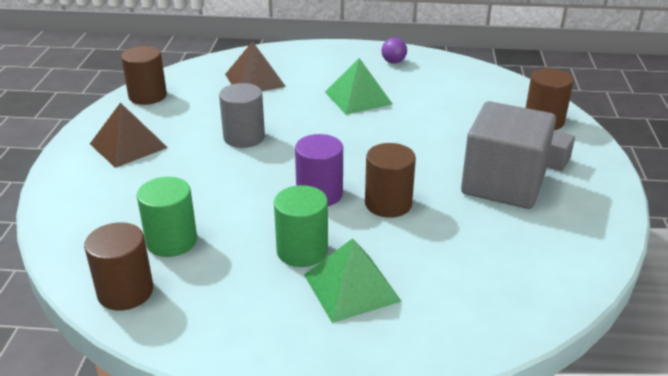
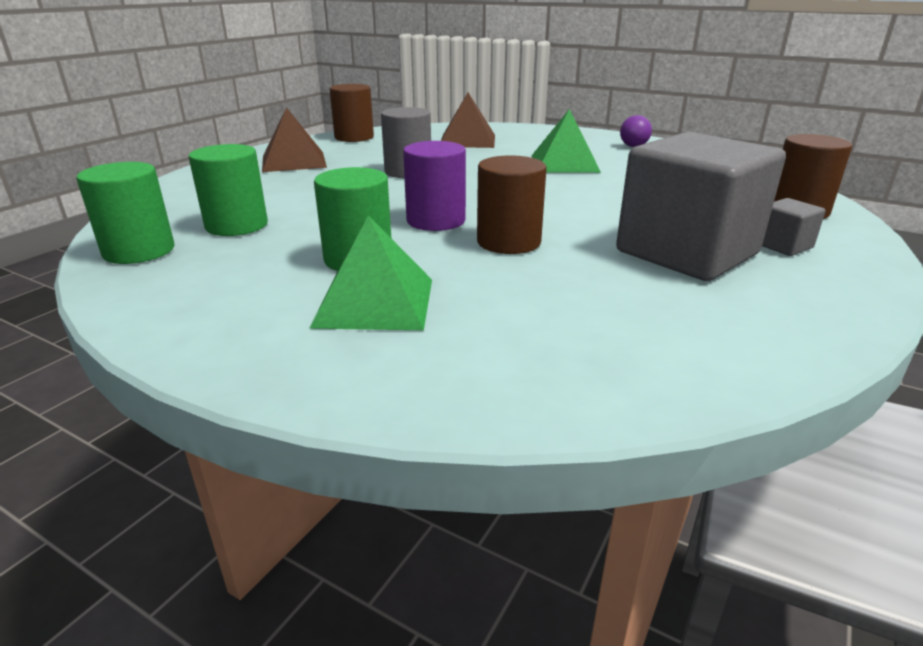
camera: 25 degrees right, 5 degrees down
brown cylinder [84,222,153,311] -> green cylinder [76,162,175,264]

